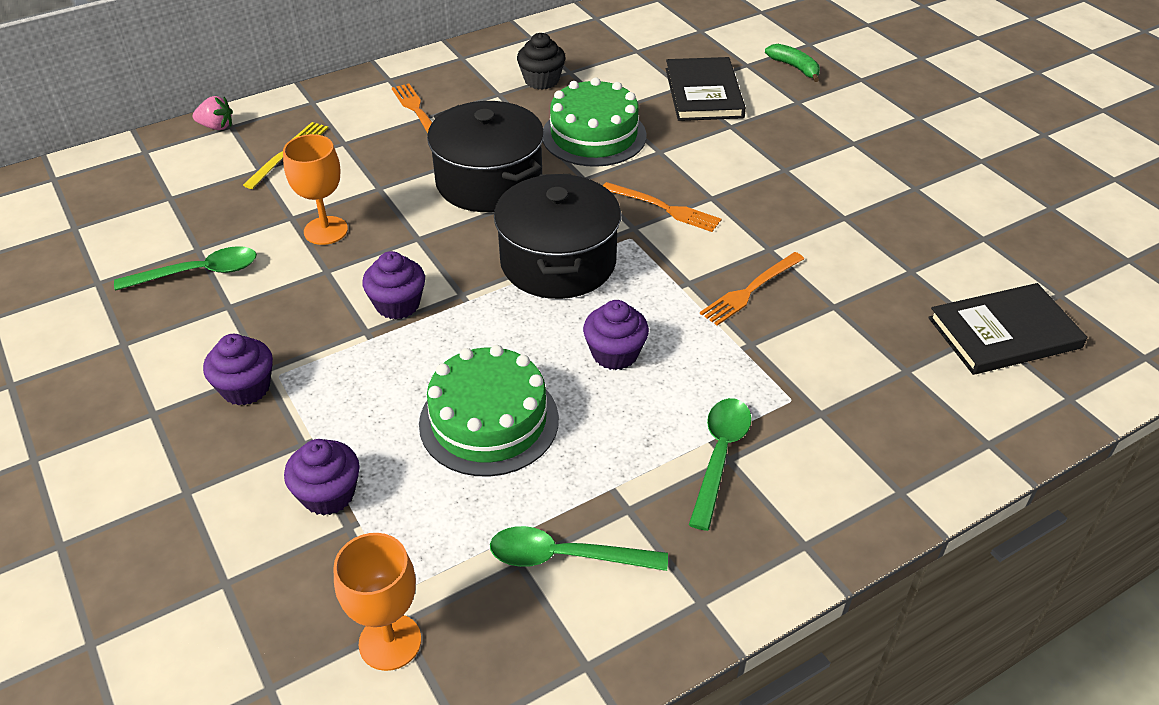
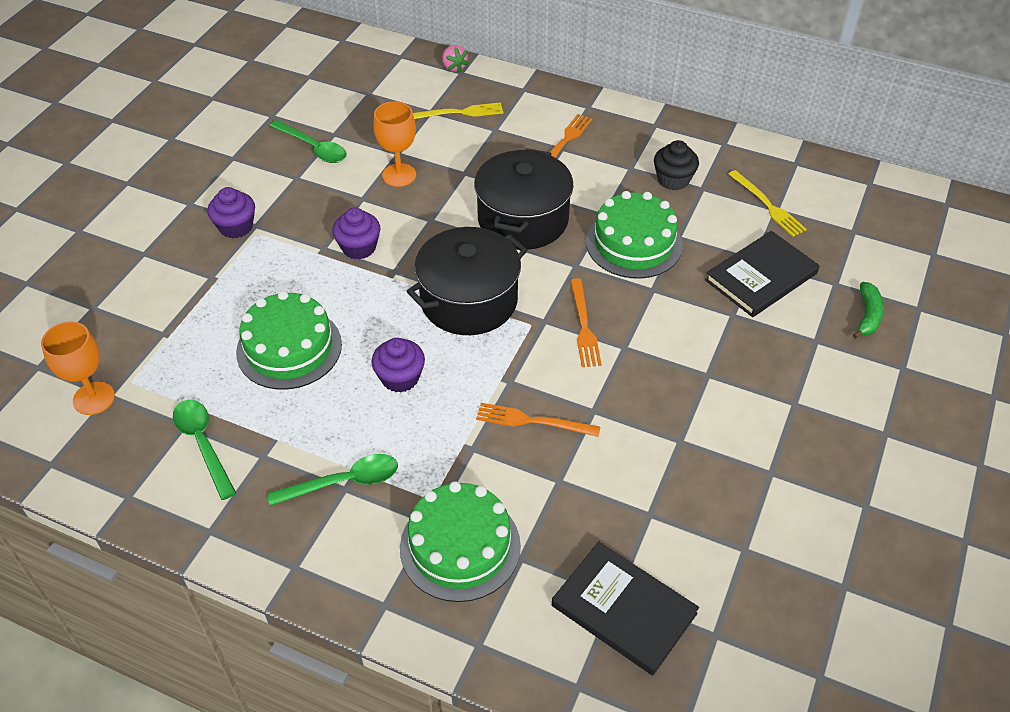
camera: 55 degrees right, 5 degrees up
purple cupcake [284,439,360,516] -> none
none -> green cake [400,481,521,602]
none -> yellow fork [728,170,807,237]

